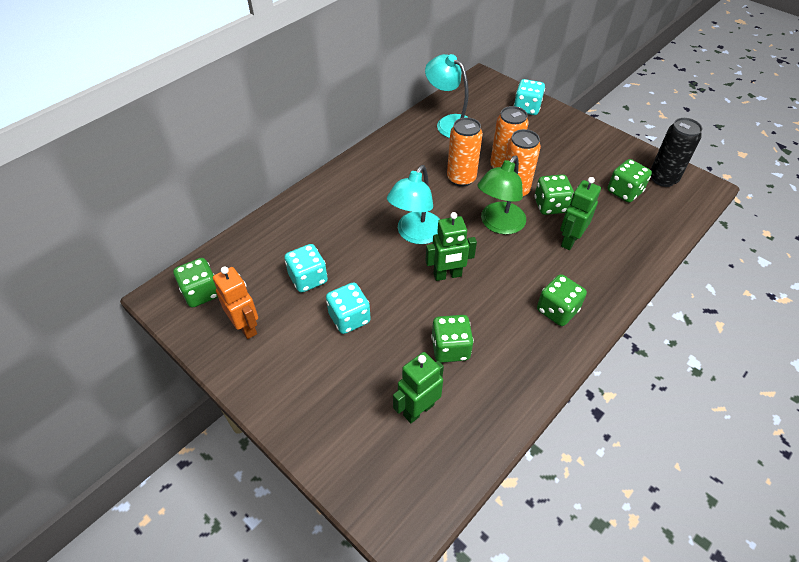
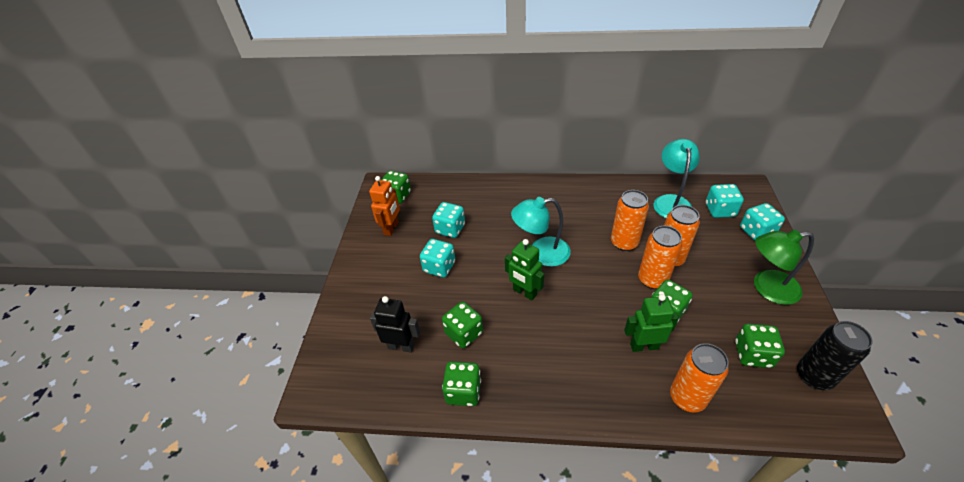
camera: 55 degrees right, 5 degrees down
green robot [393,352,444,423] -> black robot [370,296,420,353]
green lamp [477,156,526,235] -> green lamp moved to [754,230,814,305]
green dice [537,274,587,326] -> green dice moved to [442,361,481,406]
none -> orange can [670,343,729,413]
none -> turquoise dice [706,184,744,218]

